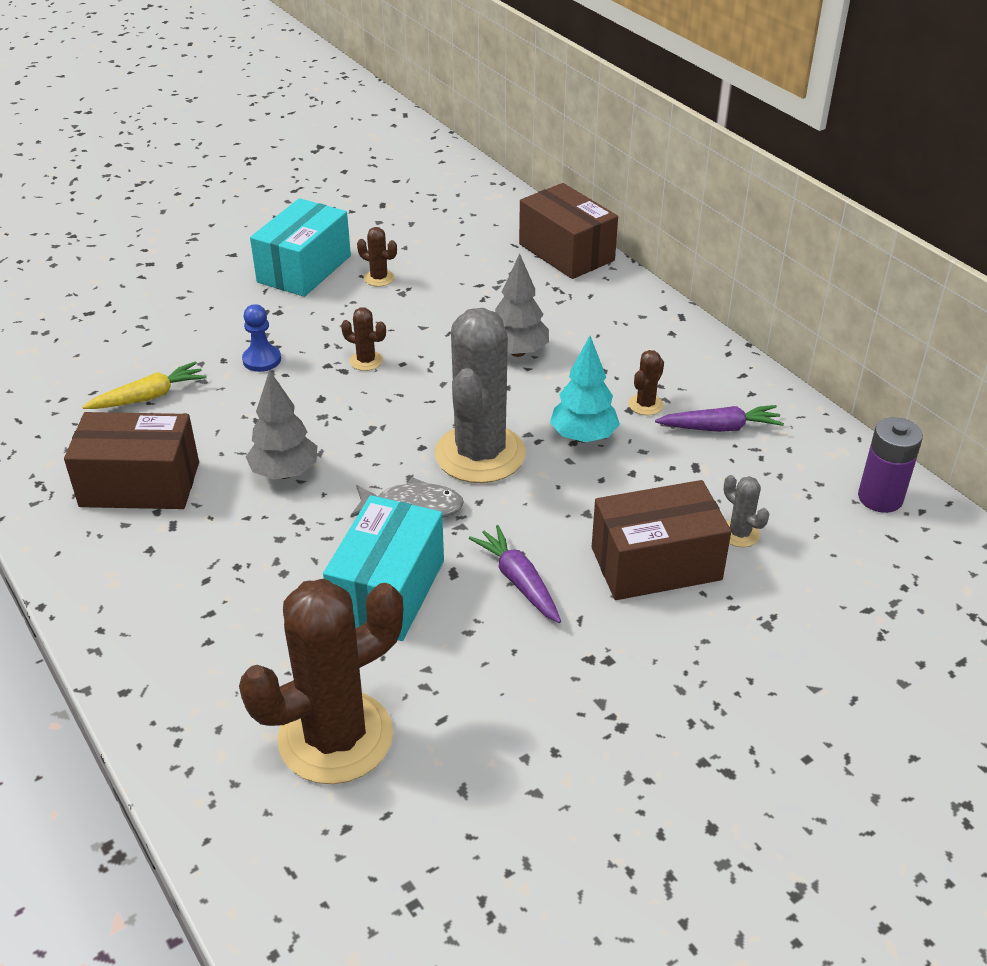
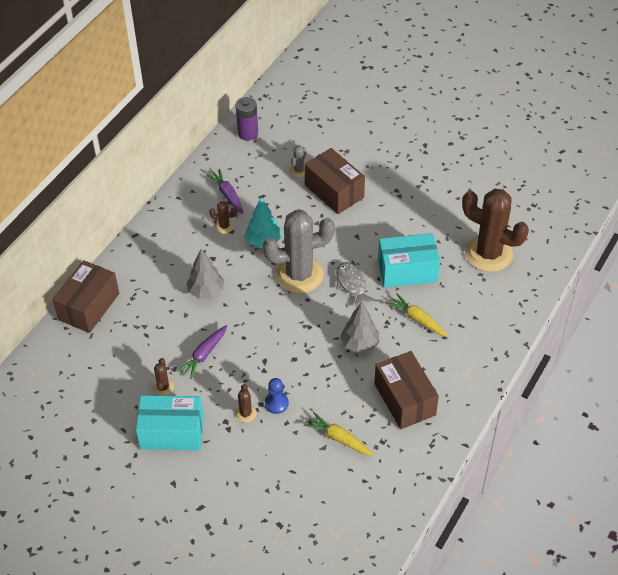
camera: 115 degrees left, 10 degrees up
brown cactus [341,307,386,371] -> brown cactus moved to [235,384,256,422]
purple carrot [469,525,561,623] -> purple carrot moved to [177,325,227,379]
none -> yellow carrot [386,293,448,337]

